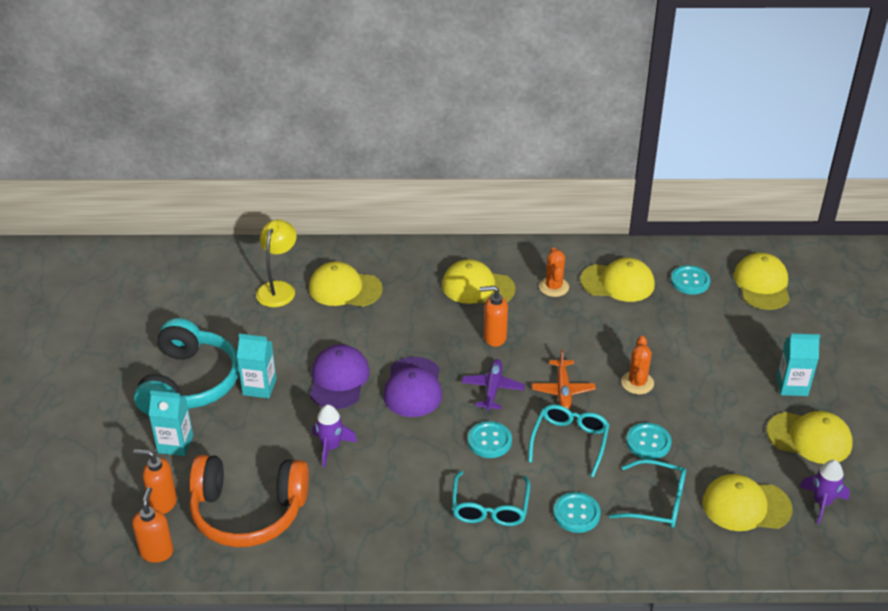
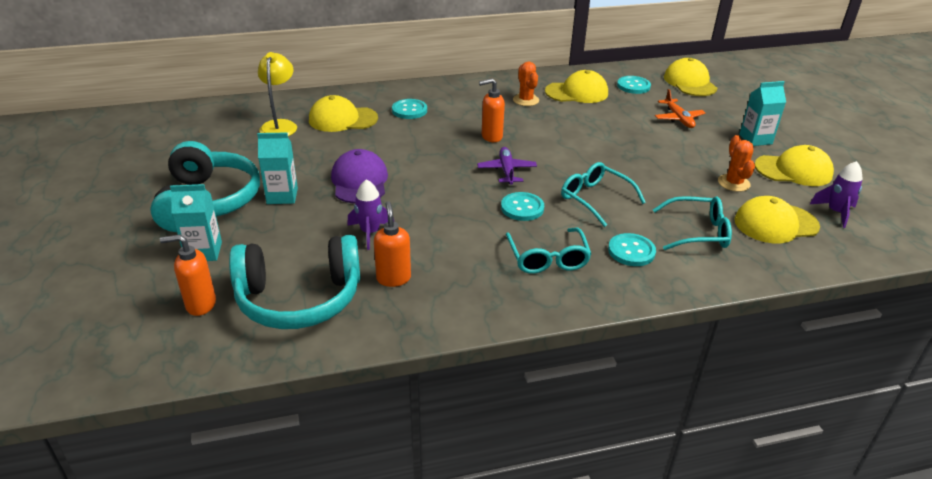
camera: 15 degrees left, 5 degrees down
orange soap dispenser [132,487,173,563] -> orange soap dispenser moved to [374,201,411,287]
orange headphones [189,455,309,547] -> turquoise headphones [229,235,360,329]
purple cap [383,357,442,417] -> none
yellow cap [442,259,516,304] -> none
turquoise glasses [528,404,609,478] -> turquoise glasses turned 45 degrees counterclockwise [561,162,646,227]
orange plane [532,349,596,409] -> orange plane moved to [655,89,705,128]
orange cactus [621,336,654,394] -> orange cactus moved to [718,135,755,192]
turquoise button [626,423,671,460] -> turquoise button moved to [392,99,427,119]

